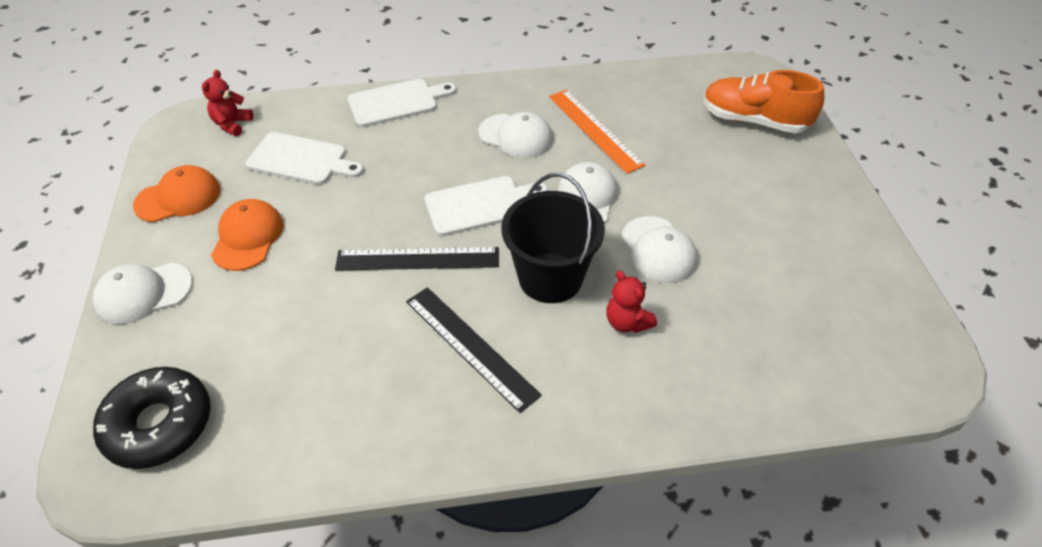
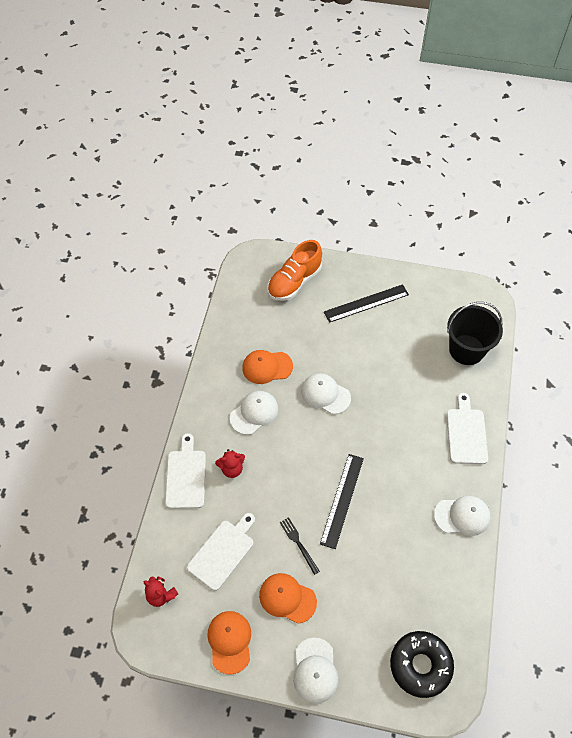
camera: 70 degrees left, 10 degrees up
black ruler [406,287,542,413] -> black ruler moved to [324,284,409,323]
white cutting board [425,176,548,236] -> white cutting board moved to [447,393,488,464]
black bucket [502,173,605,303] -> black bucket moved to [447,302,503,365]
orange ruler [549,90,645,174] -> orange cap [242,350,293,384]
red teddy bear [606,270,657,333] -> red teddy bear moved to [215,449,245,478]
white cap [622,216,698,283] -> white cap moved to [434,496,491,536]
none -> black fork [280,517,320,575]

